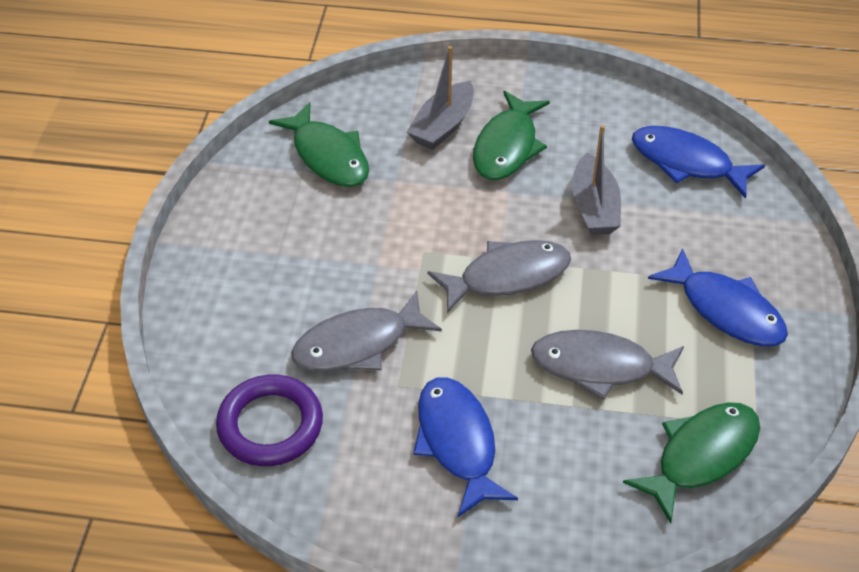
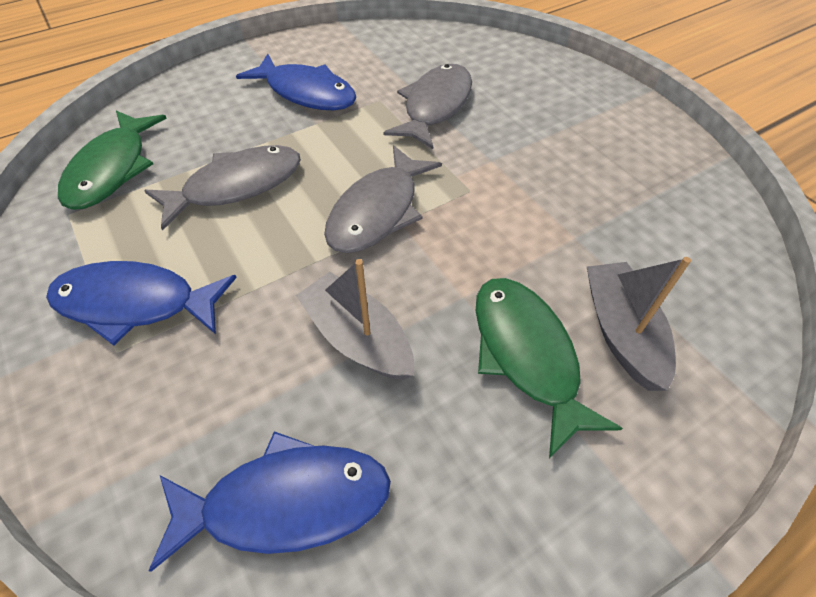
camera: 140 degrees right, 5 degrees up
purple ring [216,375,323,466] -> none
green fish [269,102,369,187] -> none

